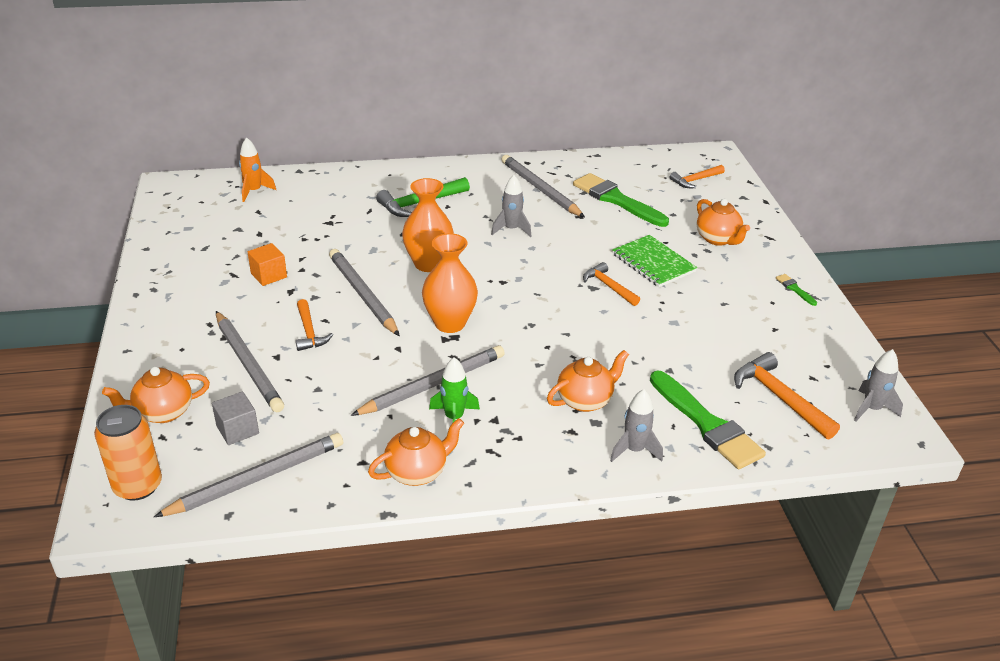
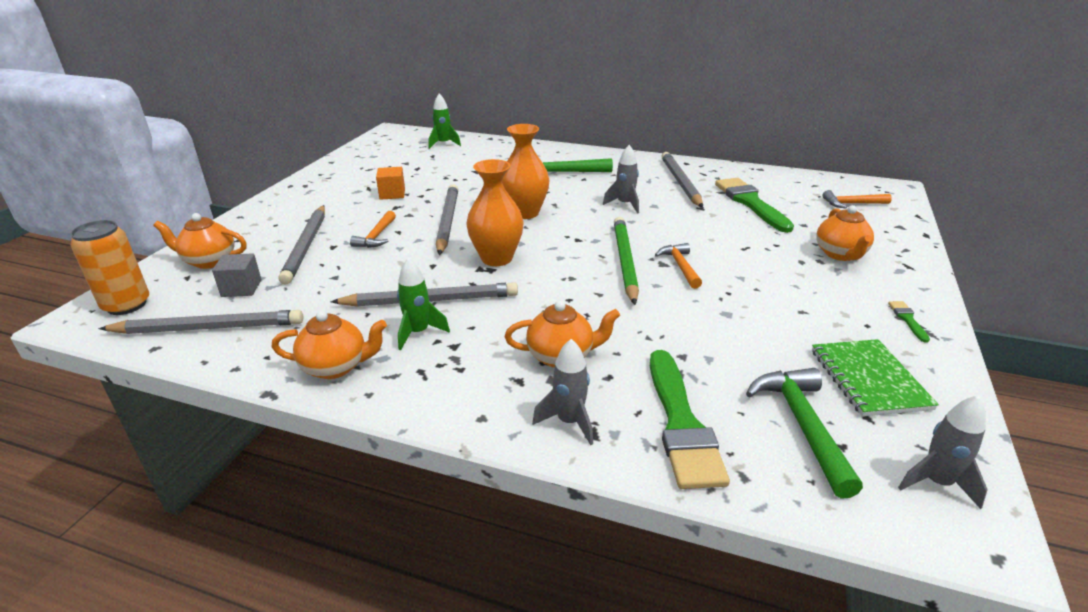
camera: 30 degrees right, 5 degrees down
orange rocket [239,137,276,202] -> green rocket [428,93,461,149]
green notebook [612,235,697,287] -> green notebook moved to [812,339,939,417]
orange hammer [734,352,840,439] -> green hammer [746,368,863,499]
none -> green pencil [614,217,639,305]

